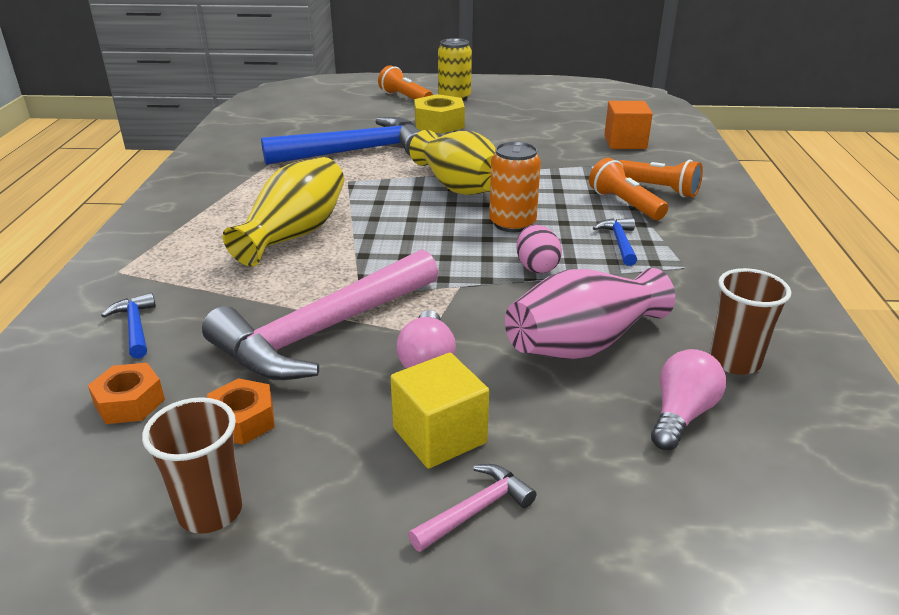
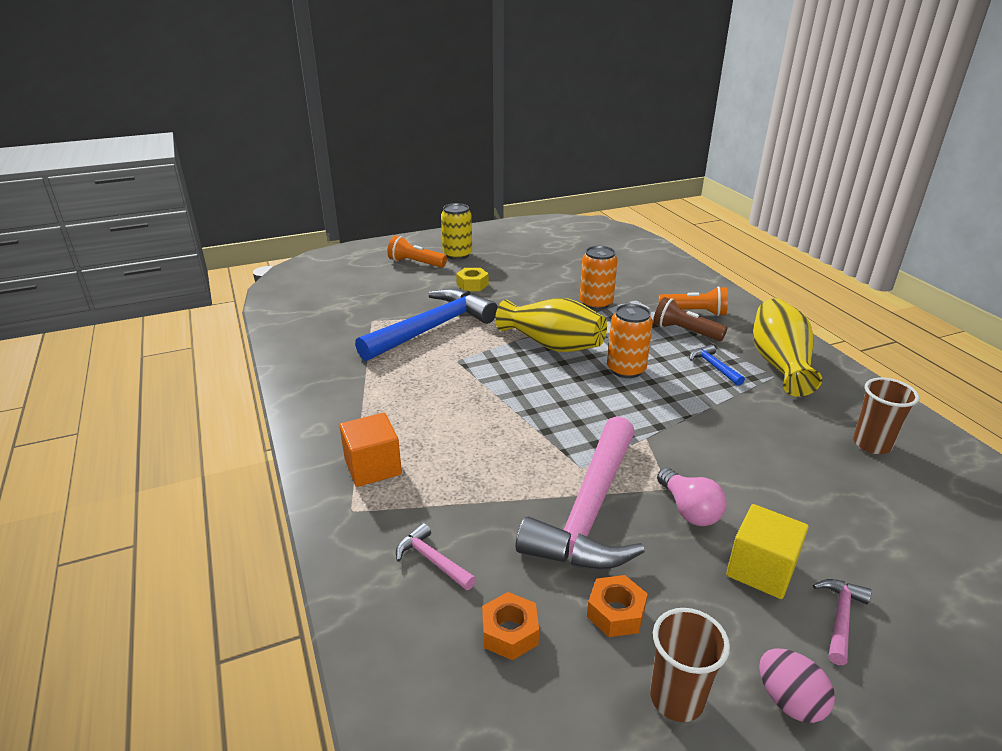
camera: 25 degrees left, 0 degrees up
blue hammer [101,293,156,359] -> pink hammer [396,523,476,590]
yellow vase [223,157,344,266] -> yellow vase moved to [753,298,822,397]
yellow nut [414,94,465,134] -> yellow nut [456,268,489,291], size x0.65
pink vase [505,268,675,359] -> none
pink egg [516,225,562,273] -> pink egg moved to [759,648,835,723]
orange flashlight [589,158,668,220] -> brown flashlight [653,297,727,341]
orange cube [604,101,653,149] -> orange cube moved to [339,413,402,487]
pink light bulb [651,349,726,450] -> none
none -> orange can [580,246,618,310]

